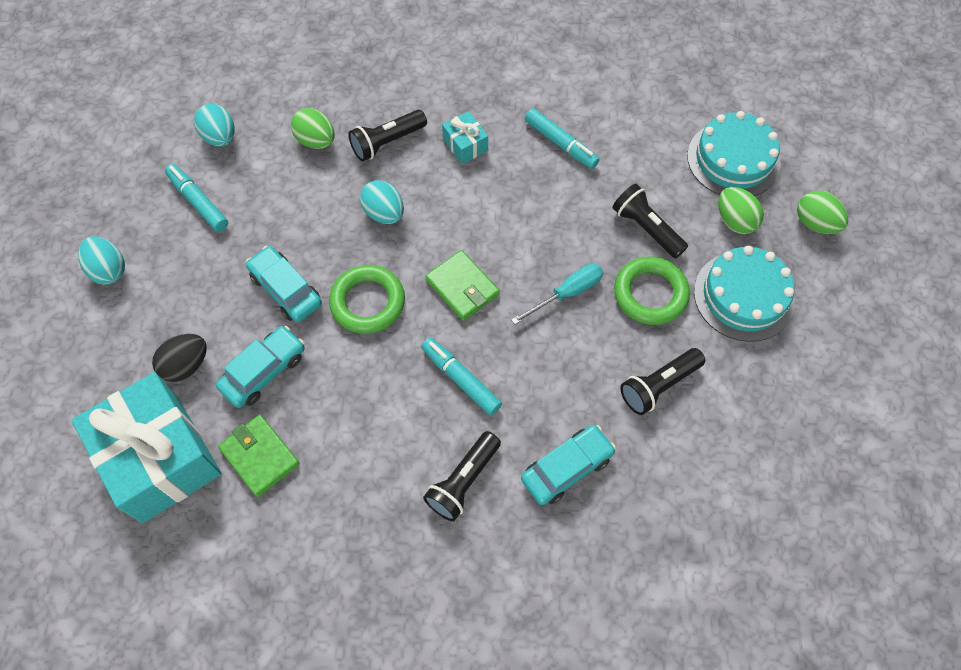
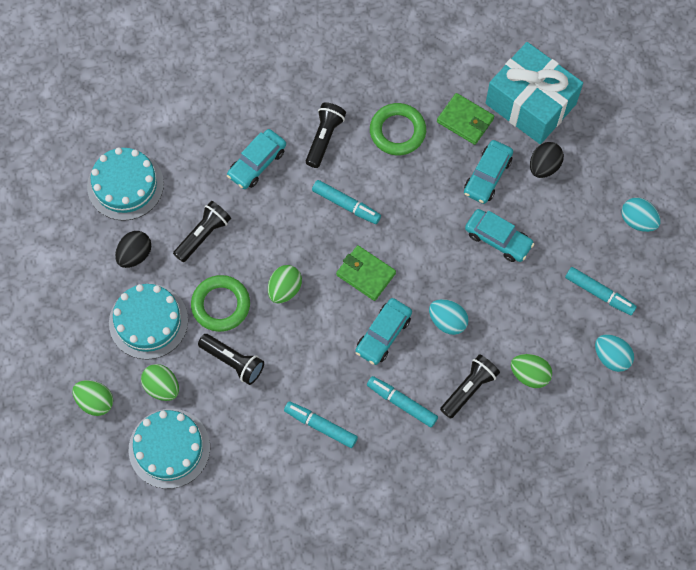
camera: 165 degrees right, 5 degrees up
green ring [329,265,405,334] -> green ring moved to [370,103,426,155]
turquoise gift [442,111,488,164] -> turquoise marker [367,376,438,428]
turquoise screwdriver [511,264,603,324] -> green egg [268,265,302,304]
none -> turquoise cake [87,148,164,221]
none -> black egg [115,231,151,268]
none -> turquoise car [356,298,412,365]

